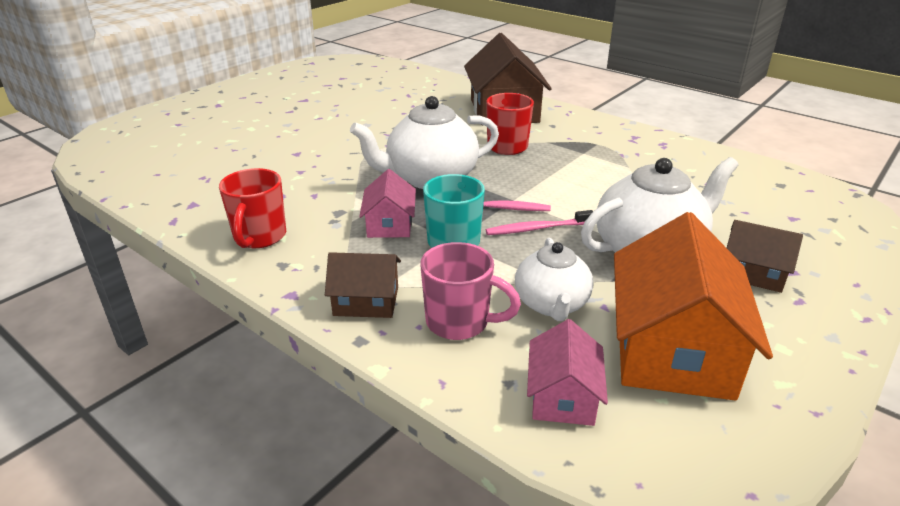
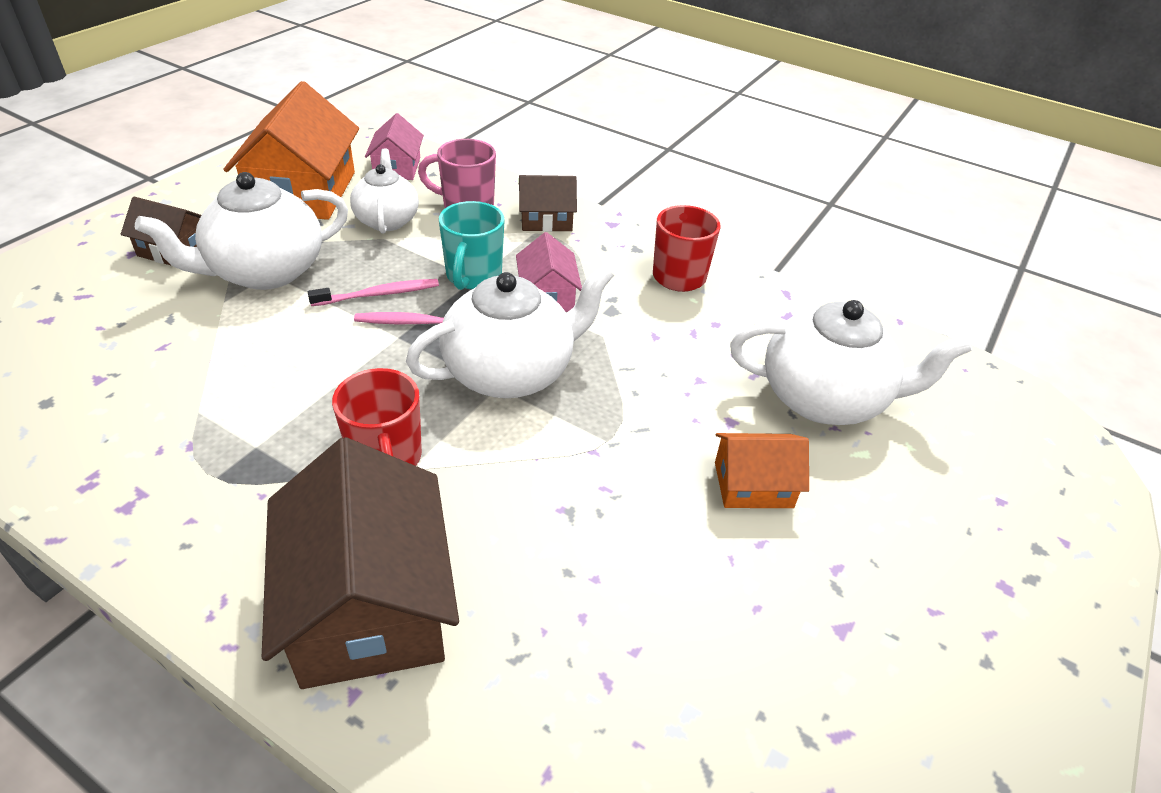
camera: 170 degrees right, 10 degrees up
none -> orange house [715,433,809,508]
none -> white teapot [730,300,972,425]

